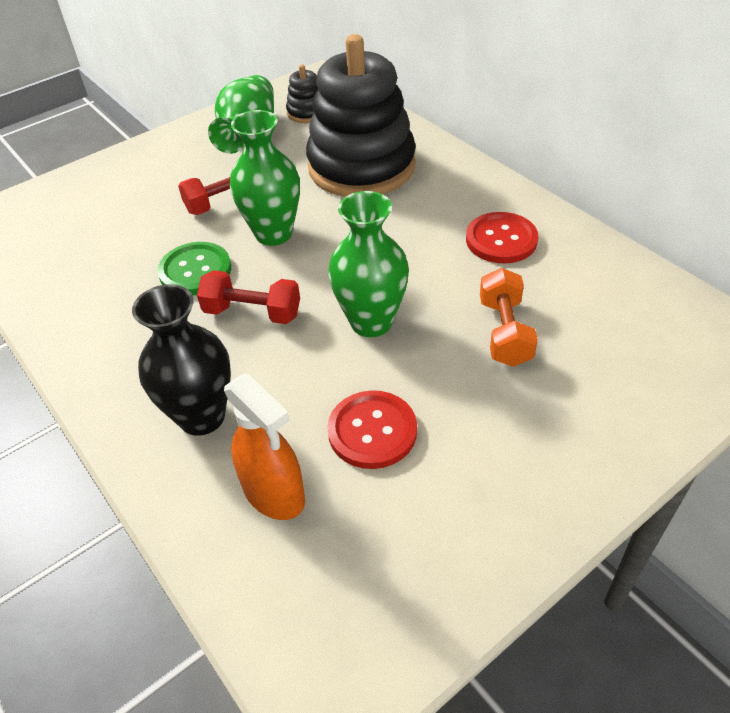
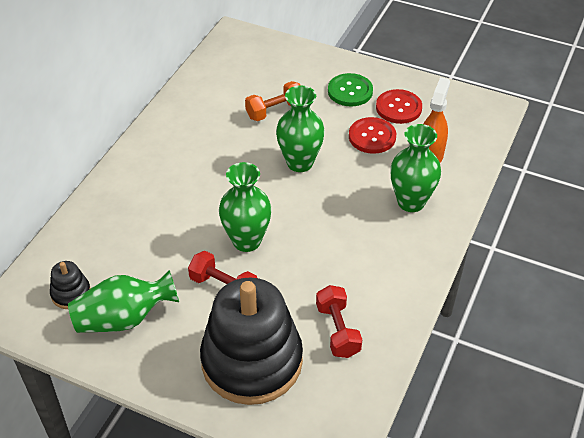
camera: 120 degrees left, 0 degrees up
black vase [132,284,231,436] -> green vase [390,124,441,212]
green button [157,242,231,295] -> green button moved to [328,73,373,107]
red dumbbell [197,270,300,324] -> red dumbbell moved to [316,285,362,358]
black stacking toy [306,34,416,197] -> black stacking toy moved to [200,278,303,405]
red button [466,212,538,264] -> red button moved to [376,89,422,124]

